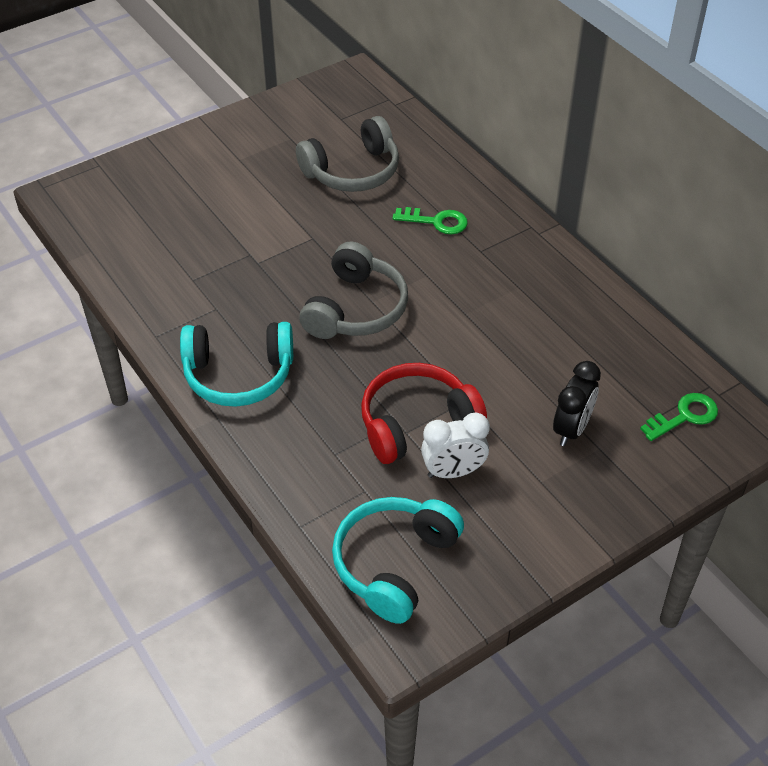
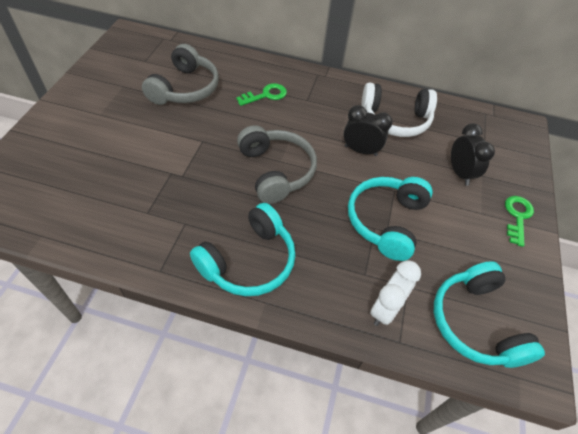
camera: 45 degrees left, 5 degrees up
red headphones [361,363,487,464] -> turquoise headphones [348,177,433,261]
white clock [421,413,490,478] -> white clock moved to [370,260,421,326]
green key [640,393,718,441] -> green key moved to [505,196,534,247]
none -> black clock [344,105,393,156]
none -> white headphones [361,83,437,137]

